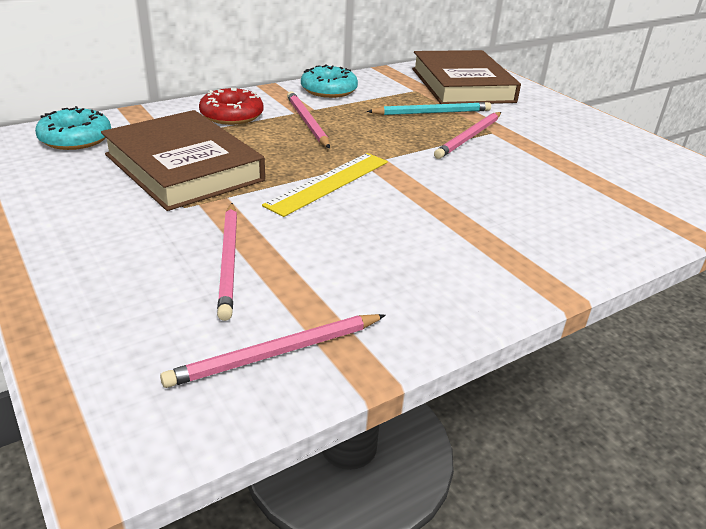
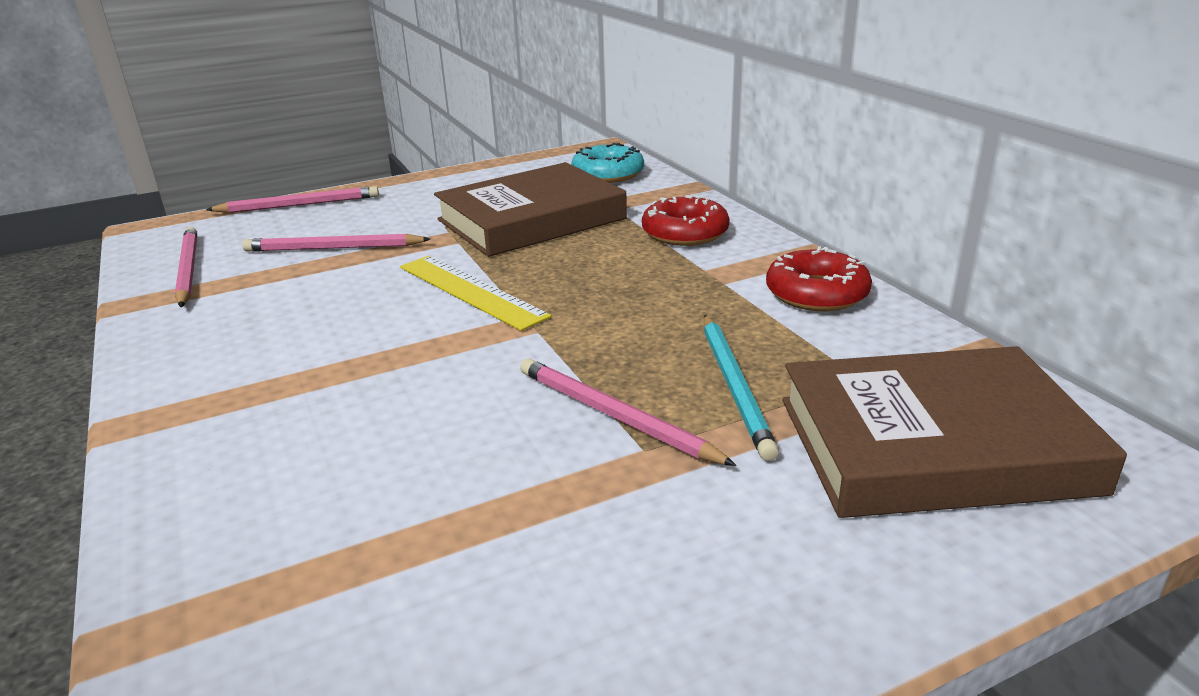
camera: 100 degrees right, 5 degrees down
pink pencil [287,91,330,148] -> pink pencil moved to [206,186,379,213]
turquoise donut [301,64,358,98] -> red donut [766,246,872,311]

